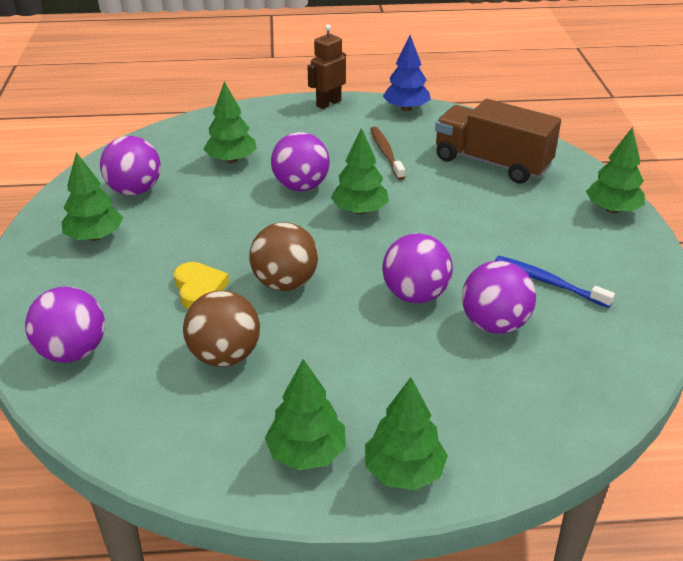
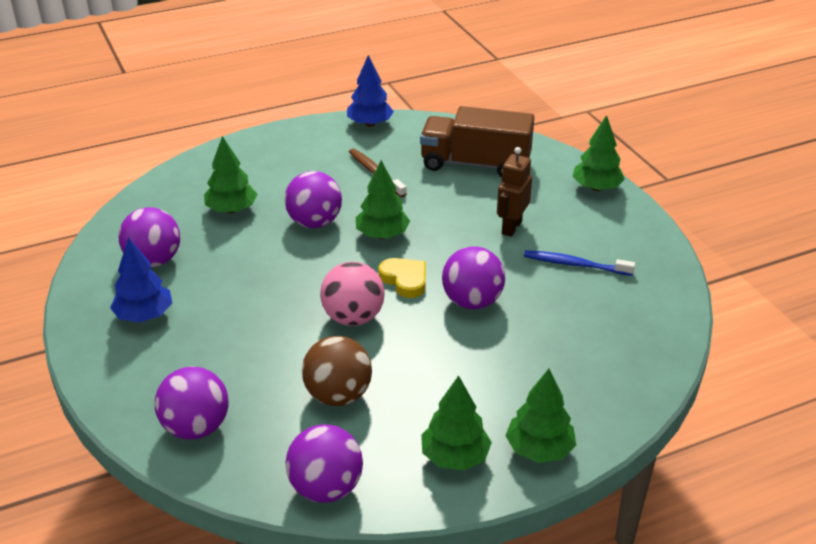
camera: 20 degrees left, 0 degrees up
green tree [62,152,123,241] -> blue tree [110,237,172,322]
yellow heart [174,262,229,309] -> yellow heart moved to [378,258,426,298]
brown ball [250,222,318,291] -> pink ball [320,262,385,326]
brown robot [308,24,346,109] -> brown robot moved to [497,147,532,237]
purple ball [462,261,536,334] -> purple ball moved to [286,424,363,503]

